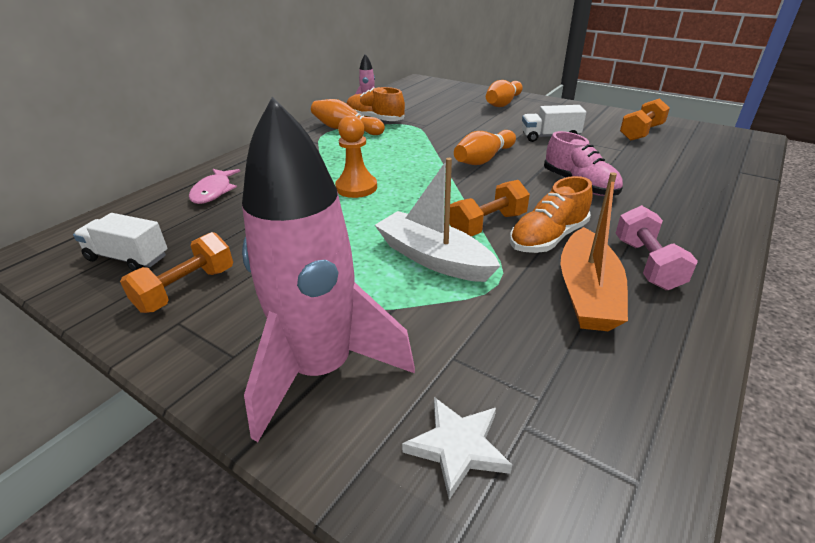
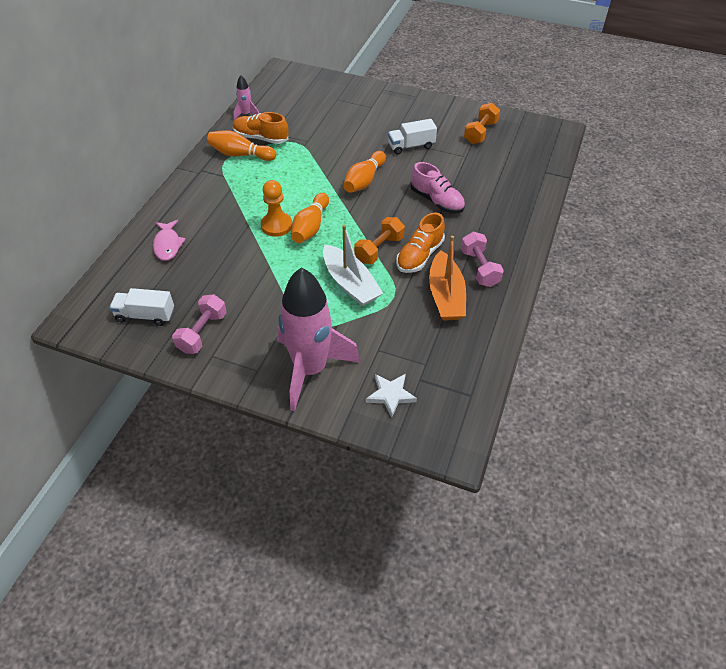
camera: 15 degrees left, 15 degrees up
orange dumbbell [120,232,233,313] -> pink dumbbell [172,294,227,354]
white boat [375,158,500,282] -> white boat turned 150 degrees counterclockwise [323,225,383,306]
orange bowling pin [486,80,523,107] -> orange bowling pin moved to [291,193,329,243]

